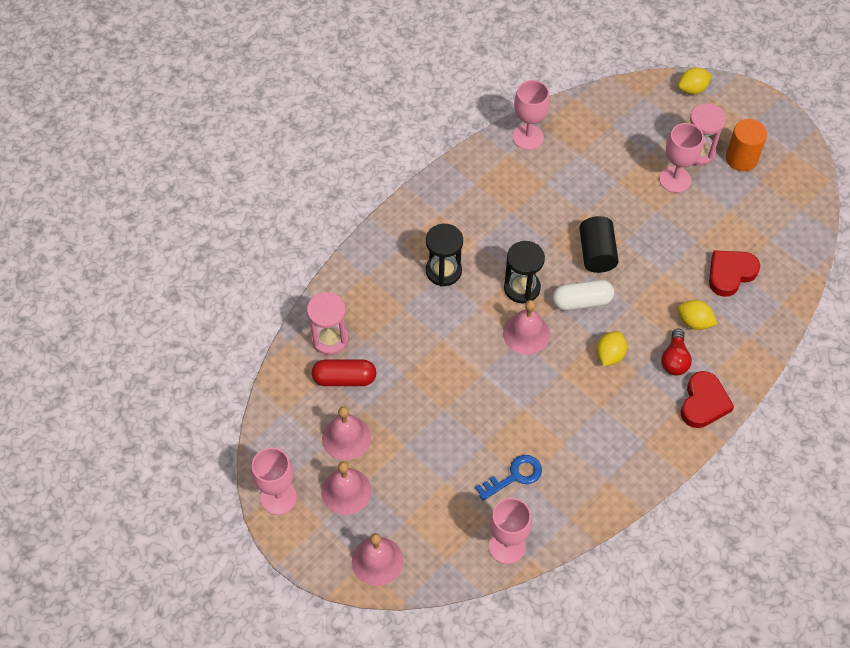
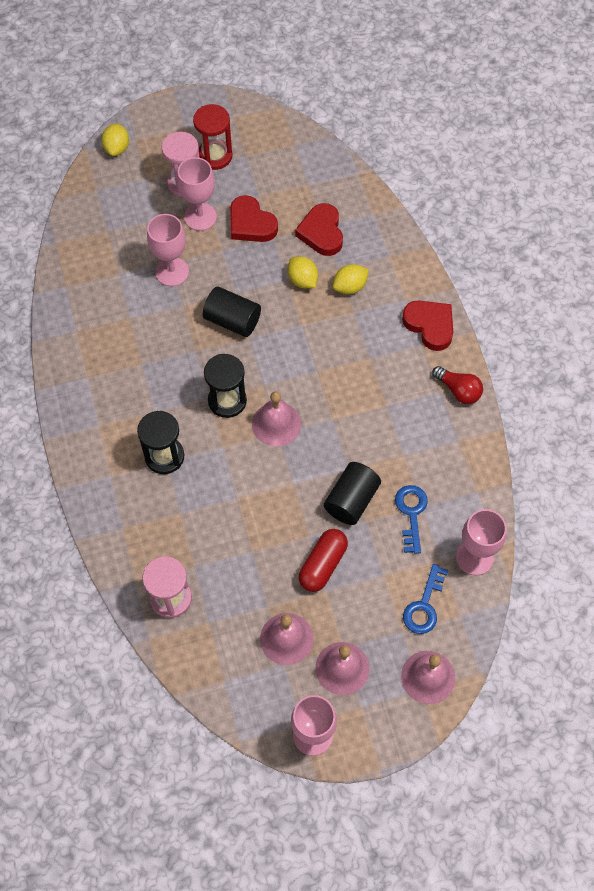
camera: 60 degrees left, 5 degrees up
red capsule [312,360,376,386] -> red capsule moved to [299,529,348,592]
pink goblet [513,80,550,150] -> pink goblet moved to [147,214,189,286]
white capsule [552,280,614,311] -> none
yellow lemon [597,331,627,366] -> yellow lemon moved to [288,256,318,288]
red light bulb [661,329,692,376] -> red light bulb moved to [432,366,483,404]
orange cylinder [726,119,767,171] -> red hourglass [193,104,232,170]
none -> red heart [230,195,278,242]
none -> black cylinder [324,462,381,525]
none -> blue key [403,564,448,634]

